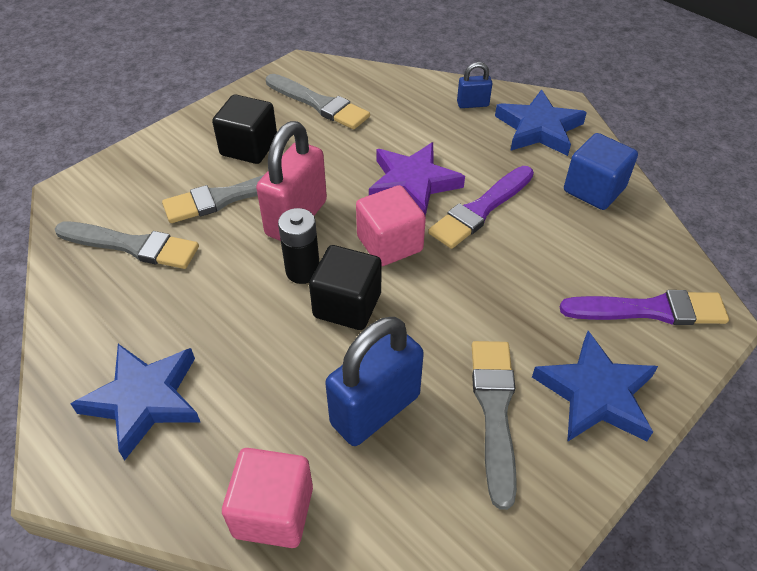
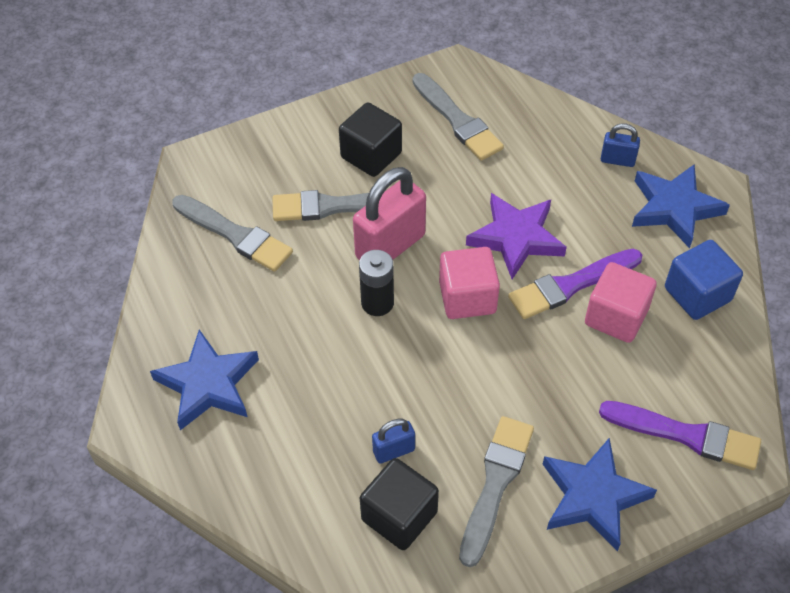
camera: 20 degrees right, 5 degrees up
pink cube [222,448,313,548] -> pink cube moved to [585,262,657,343]
black cube [309,245,381,330] -> black cube moved to [360,458,439,550]
blue padlock [325,317,424,446] -> blue padlock [372,419,415,464], size x0.49

